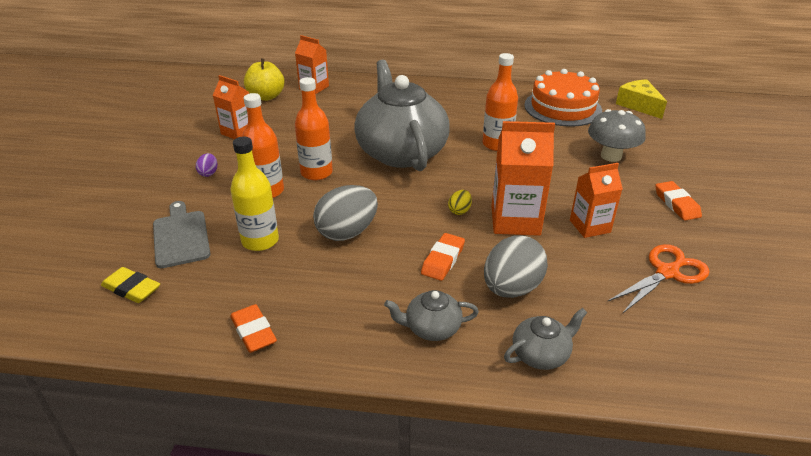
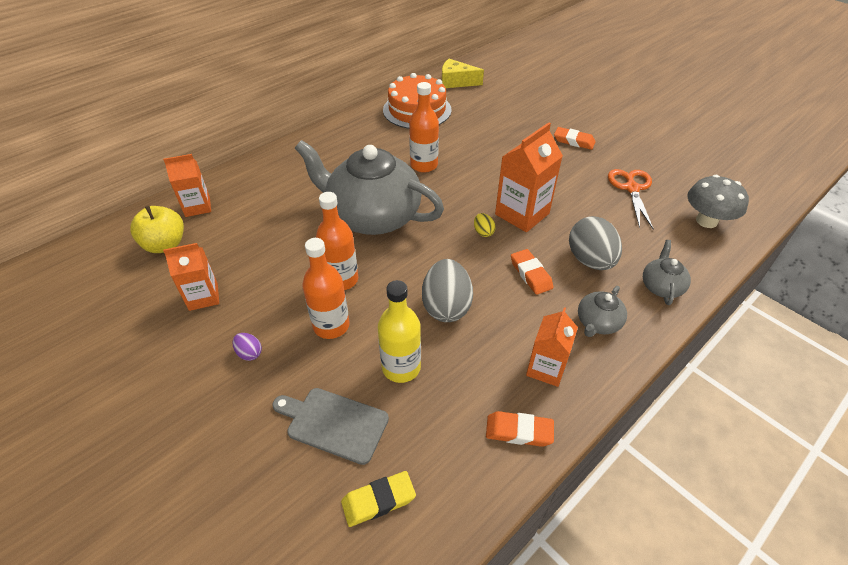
camera: 50 degrees left, 10 degrees up
orange carton [570,163,623,238] -> orange carton moved to [526,307,578,387]
grey mushroom [588,109,646,162] -> grey mushroom moved to [687,175,749,228]

